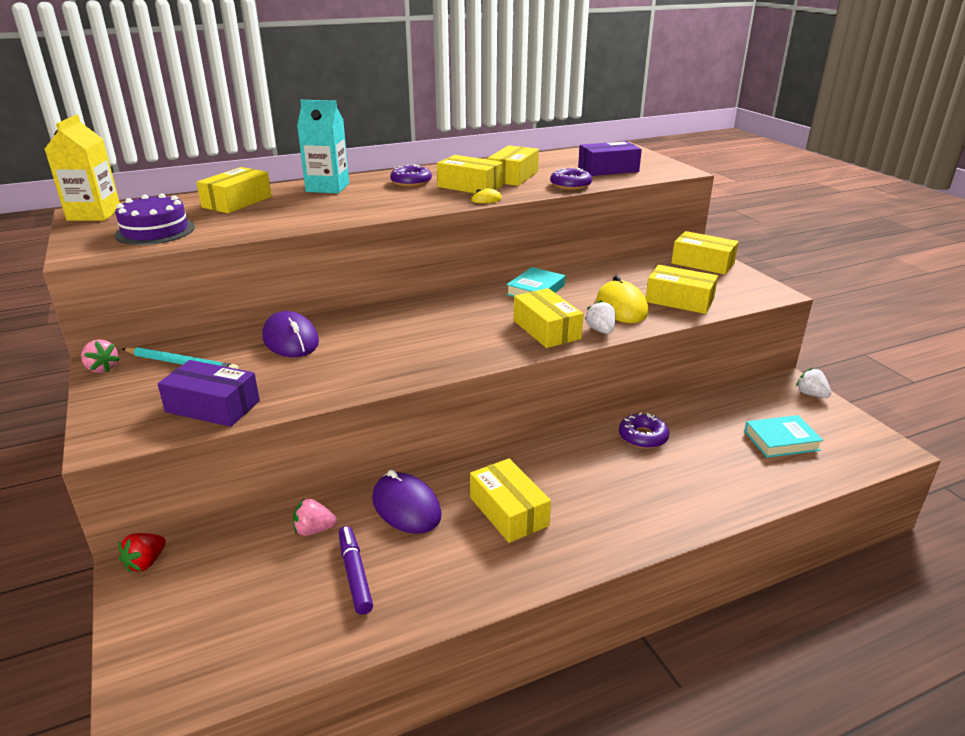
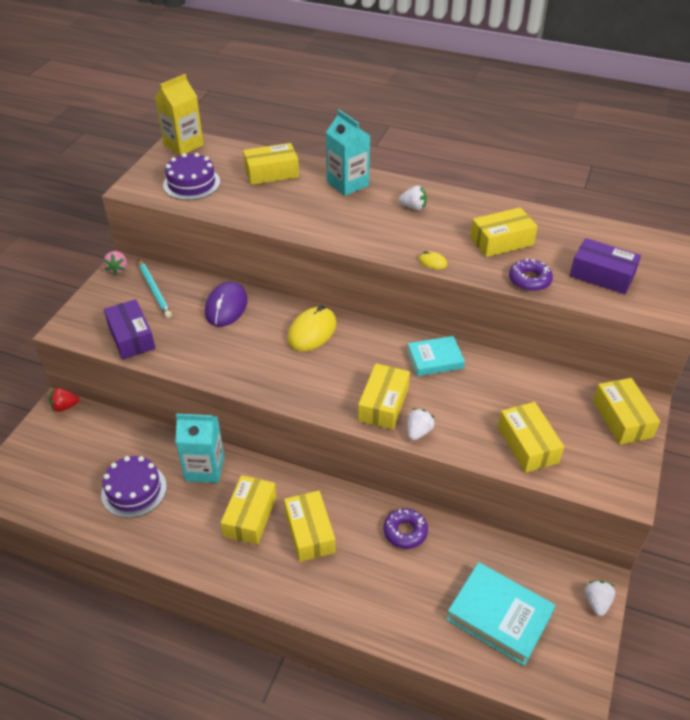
camera: 45 degrees right, 15 degrees up
pink strawberry [293,499,337,536] -> none
purple marker [339,526,373,615] -> purple cake [101,456,167,518]
purple mouse [372,470,442,534] -> turquoise carton [176,414,224,483]
purple donut [390,165,432,187] -> white strawberry [398,186,427,210]
yellow box [437,155,503,193] -> yellow box moved to [284,491,335,562]
yellow mouse [596,275,648,323] -> yellow mouse moved to [287,305,337,351]
turquoise book [744,415,823,458] -> turquoise book [446,562,555,666], size x1.53

